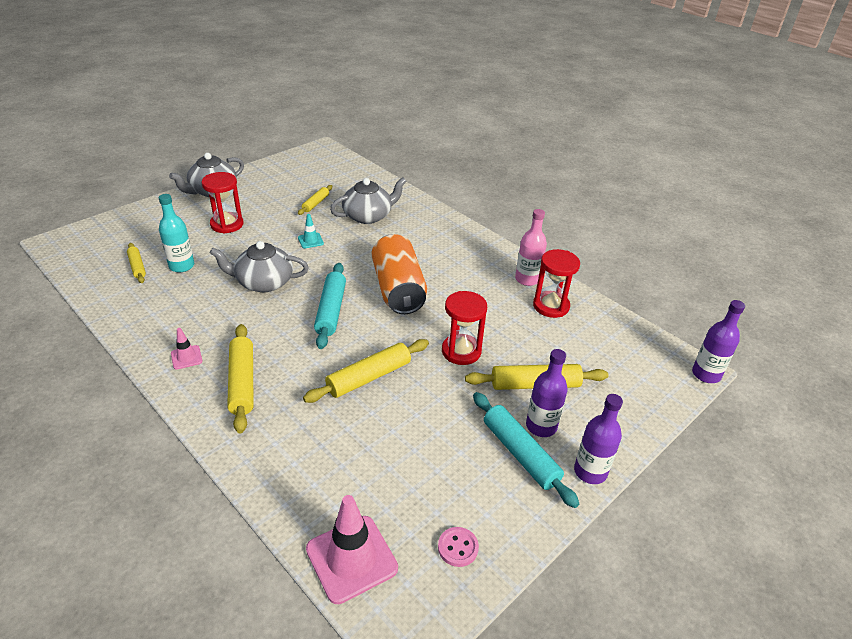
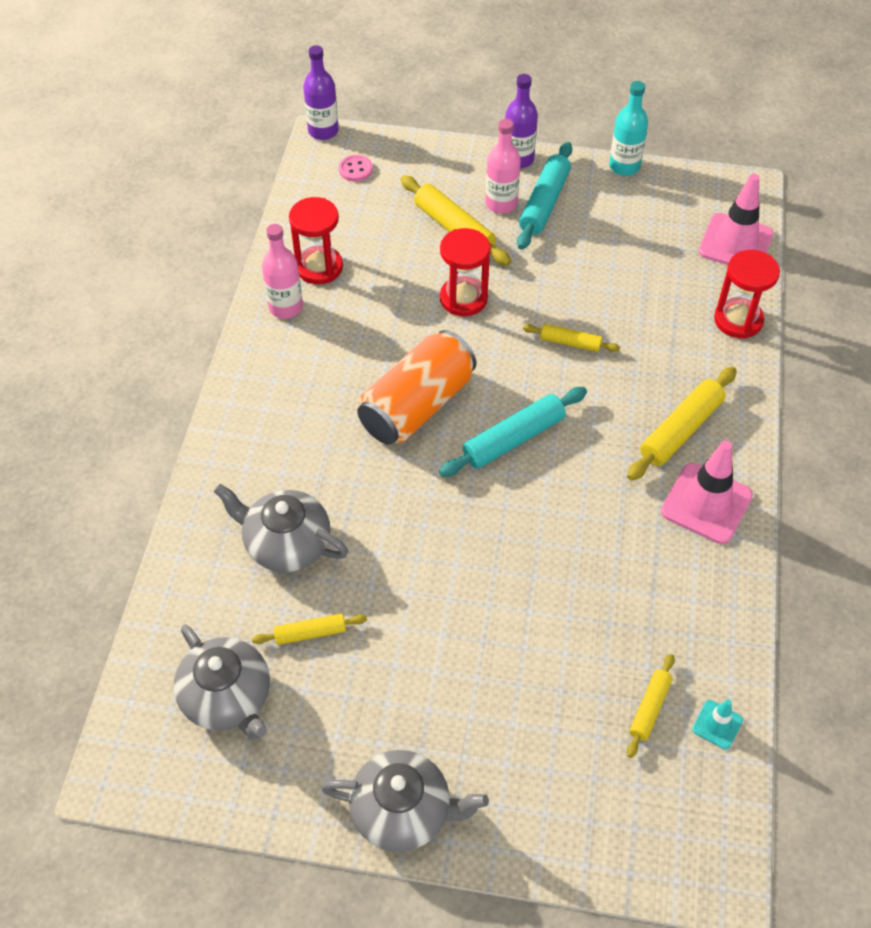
camera: 125 degrees left, 15 degrees up
turquoise bottle [159,194,194,273] -> turquoise bottle moved to [609,81,648,176]
pink traffic cone [171,328,203,370] -> pink traffic cone [661,441,753,544], size x2.04
red hourglass [201,172,243,234] -> red hourglass moved to [714,250,780,339]
grey teapot [210,241,309,292] -> grey teapot moved to [174,624,270,739]
turquoise traffic cone [298,214,324,249] -> turquoise traffic cone moved to [692,699,743,749]
yellow rolling pin [303,339,429,403] -> yellow rolling pin [523,324,620,352], size x0.58
pink button [438,527,479,567] -> pink button moved to [339,155,373,182]
purple bottle [526,349,568,437] -> pink bottle [485,119,521,214]

